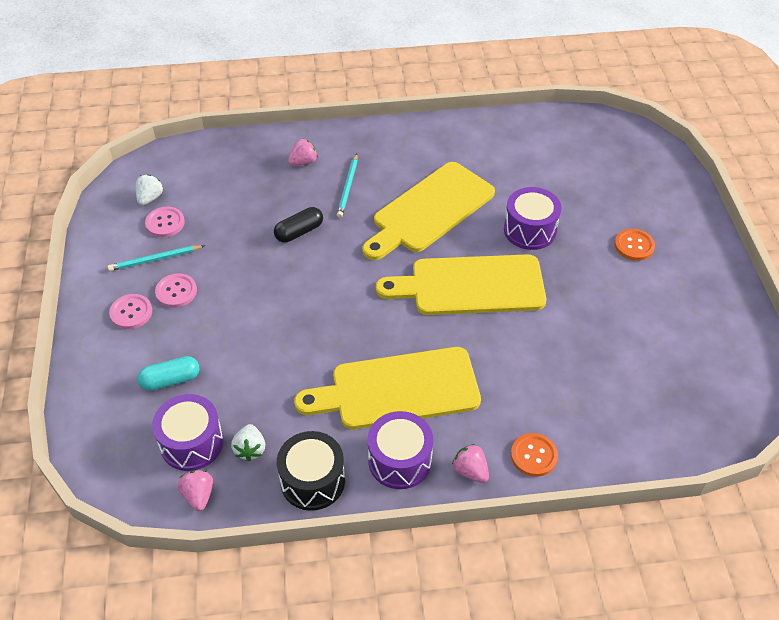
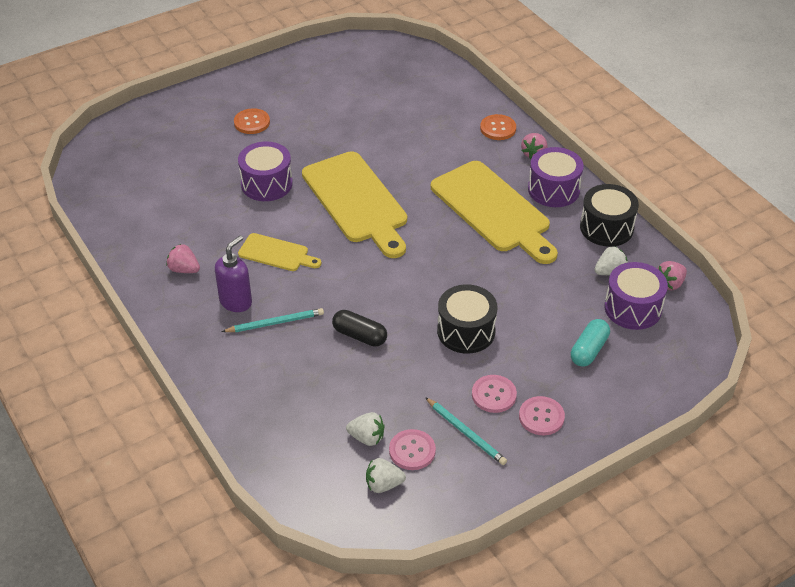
camera: 115 degrees left, 5 degrees down
turquoise capsule [137,356,199,391] -> turquoise capsule turned 75 degrees clockwise [571,319,610,367]
pink strawberry [288,139,318,166] -> pink strawberry moved to [166,244,200,273]
yellow cutting board [362,162,495,260] -> yellow cutting board [238,233,321,271], size x0.51
none -> purple soap dispenser [215,235,252,312]
none -> white strawberry [346,412,384,446]
none -> black drum [437,284,497,354]

